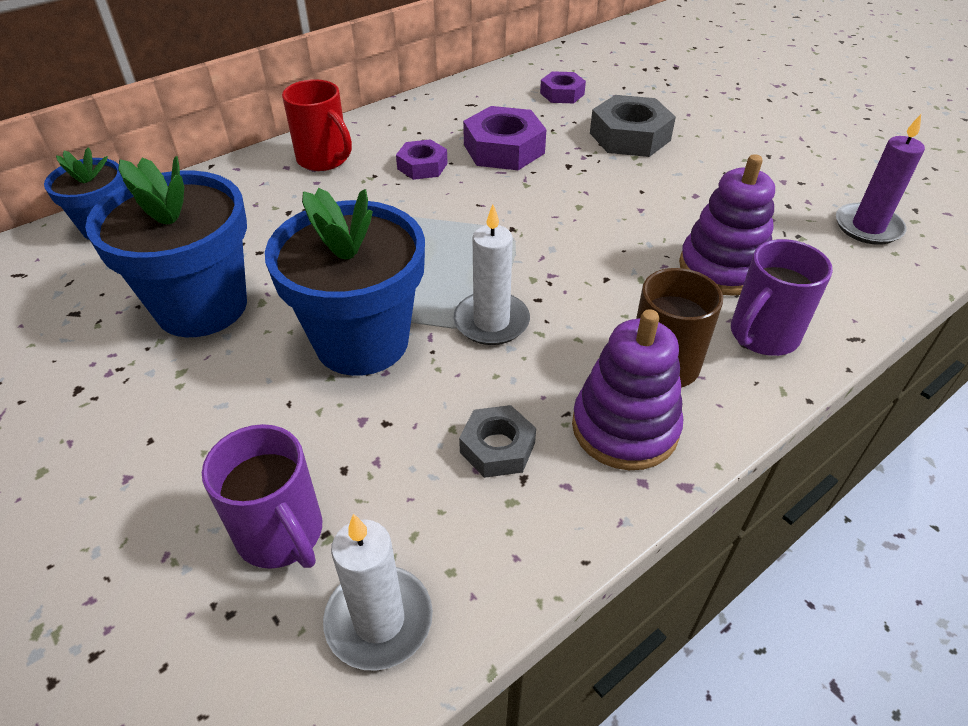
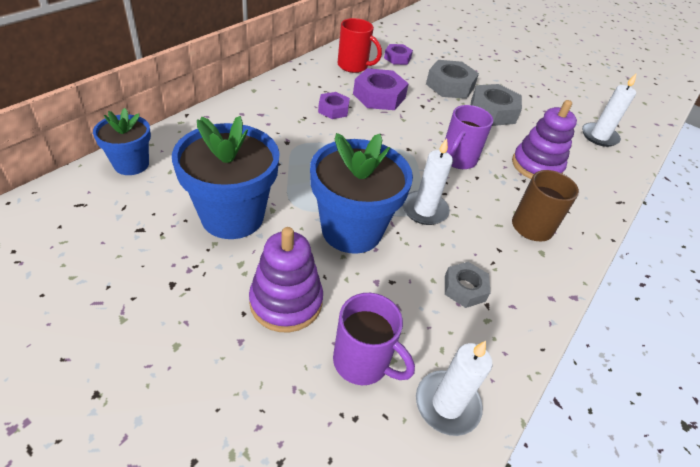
camera: 20 degrees left, 0 degrees up
red mug [282,79,352,171] -> red mug moved to [338,18,382,73]
purple stacking toy [572,309,683,470] -> purple stacking toy moved to [249,227,323,332]
purple mug [731,239,833,356] -> purple mug moved to [445,105,493,169]
purple candle [836,114,925,245] -> white candle [582,73,637,147]
none -> grey nut [471,84,522,126]

